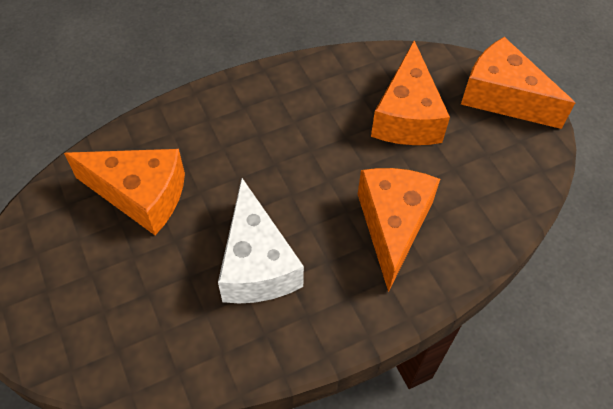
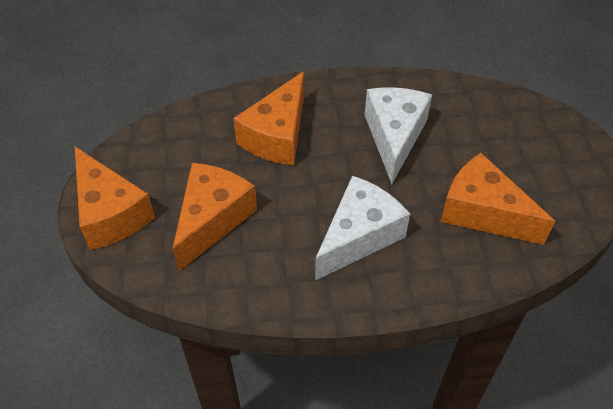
camera: 160 degrees left, 5 degrees down
none -> white cheese [315,176,410,281]

